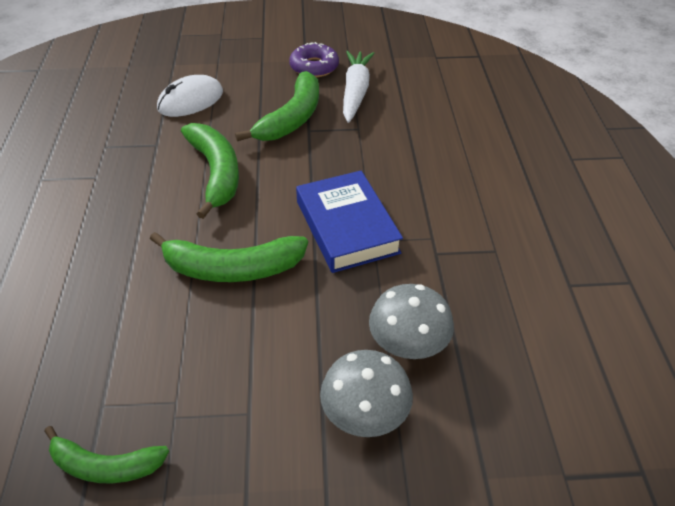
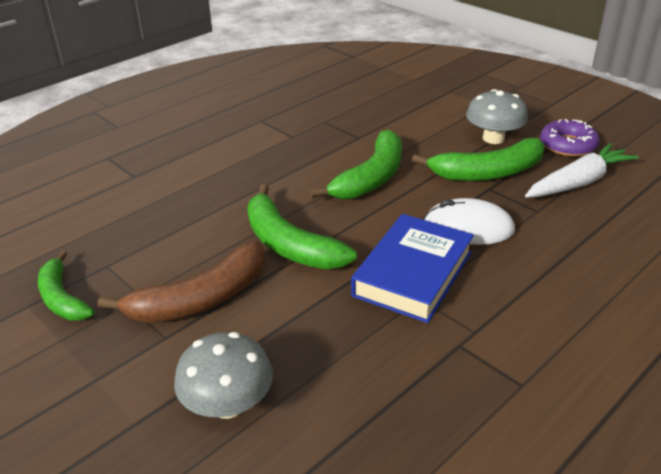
camera: 50 degrees right, 10 degrees down
white mouse [157,75,223,117] -> white mouse moved to [423,198,515,245]
grey mushroom [369,284,454,359] -> grey mushroom moved to [466,89,528,144]
none -> brown banana [98,241,265,323]

